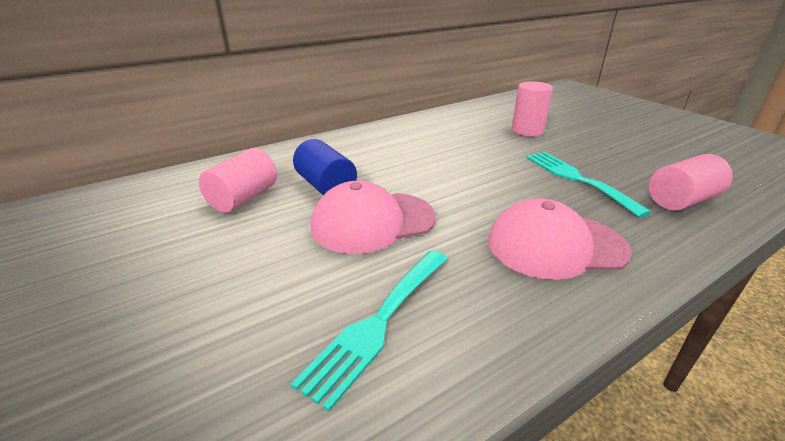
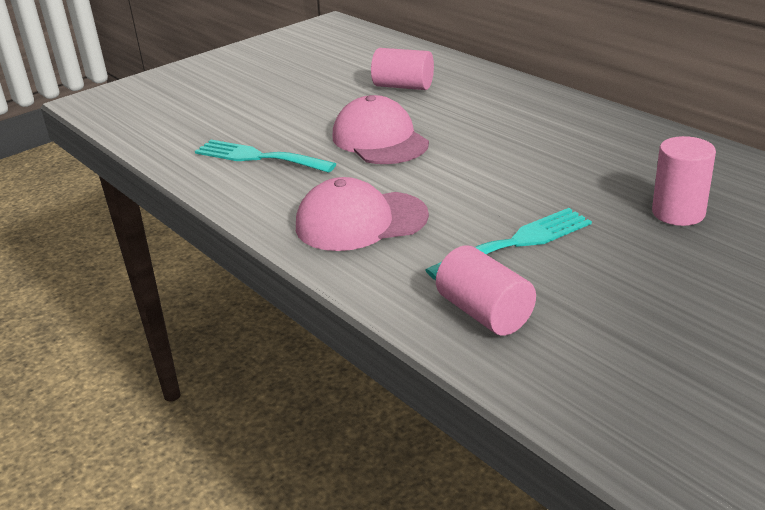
camera: 85 degrees right, 0 degrees up
blue cylinder [293,139,357,195] -> none
pink cap [488,198,632,280] -> pink cap turned 90 degrees counterclockwise [296,177,429,251]

